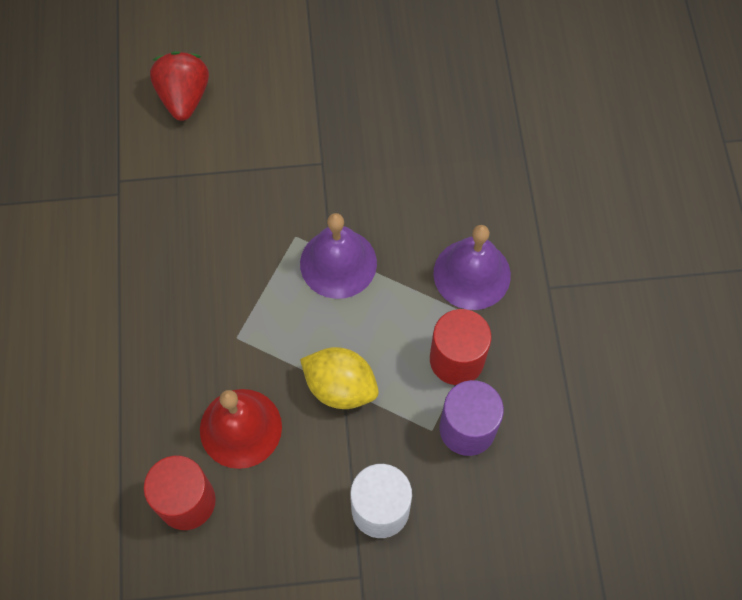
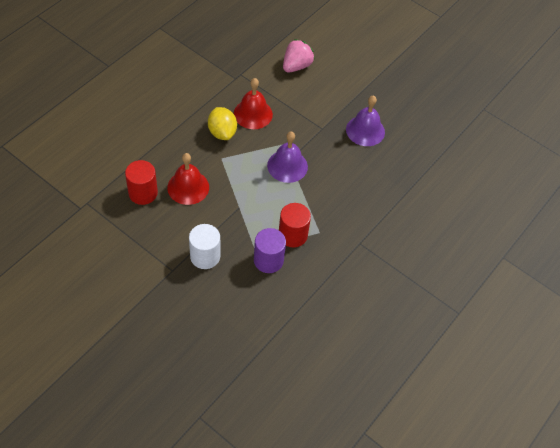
camera: 40 degrees right, 10 degrees down
red strawberry [150,51,209,121] -> pink strawberry [283,39,315,72]
yellow lemon [300,347,379,409] -> yellow lemon moved to [208,107,237,140]
purple bell [434,225,511,310] -> purple bell moved to [346,96,385,146]
none -> red bell [234,78,273,129]

